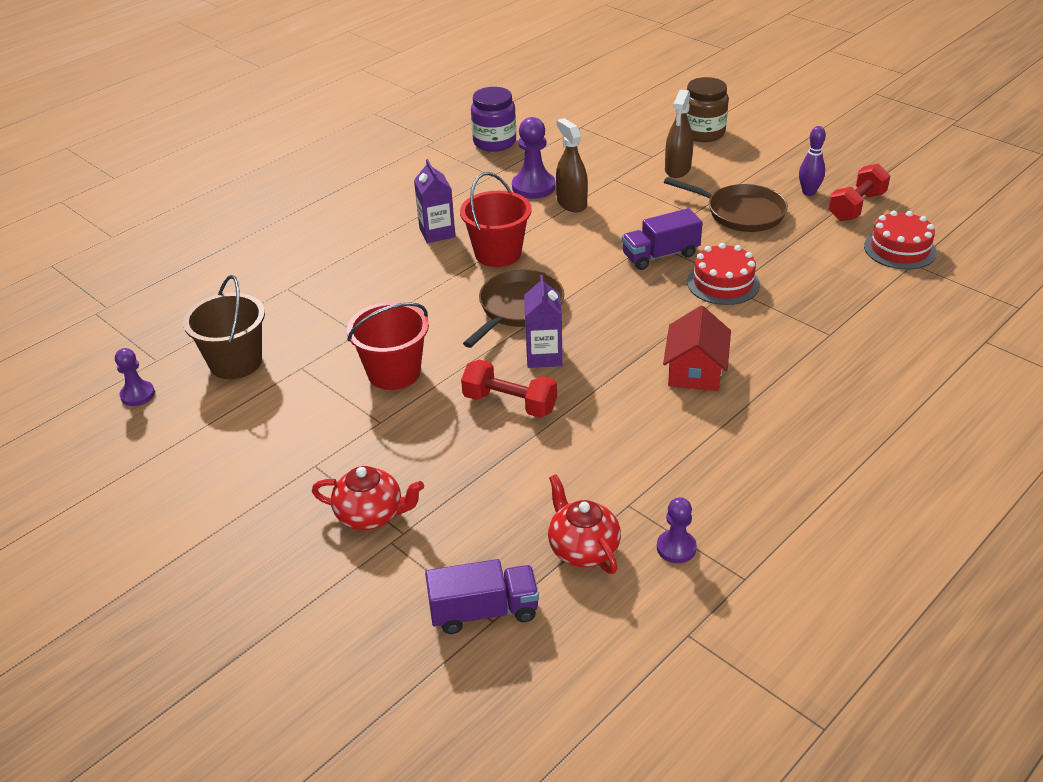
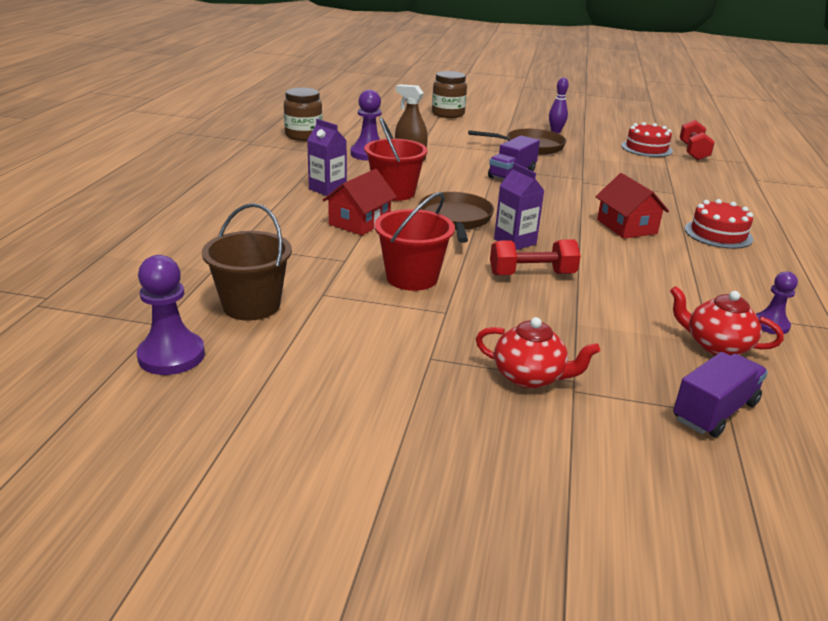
camera: 35 degrees left, 10 degrees down
purple pawn [115,348,155,406] -> purple pawn [137,255,205,375], size x1.63
red teapot [312,466,424,530] -> red teapot turned 45 degrees clockwise [476,317,600,389]
purple jar [471,87,516,152] -> brown jar [284,88,322,141]
brown spray bottle [665,90,693,178] -> none
red cake [687,243,760,305] -> red cake moved to [685,199,753,249]
red dumbbell [829,164,891,221] -> red dumbbell moved to [679,120,715,160]
none -> red house [322,169,397,235]

